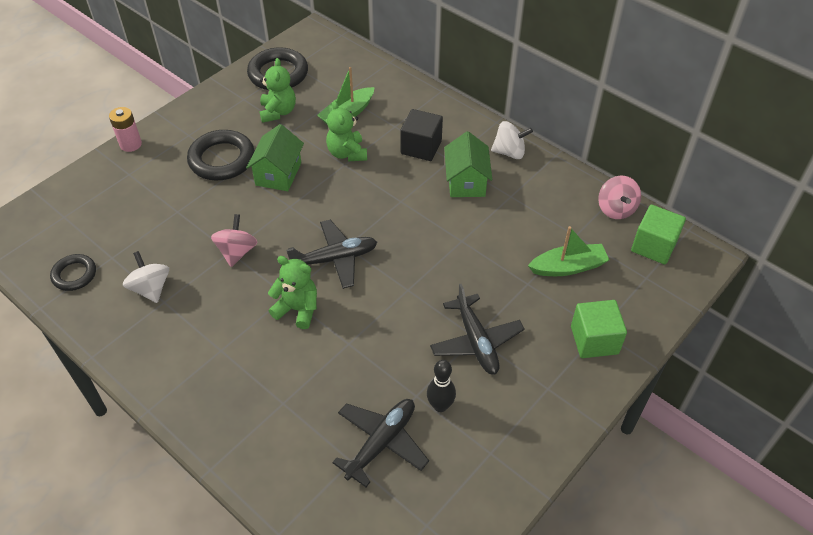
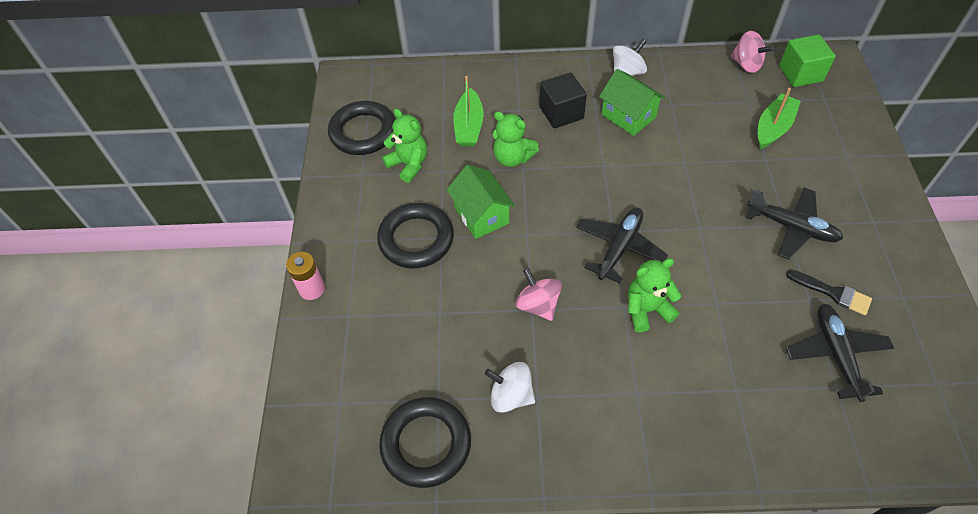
camera: 40 degrees left, 5 degrees up
black ring [50,254,96,291] -> black ring [379,397,471,488], size x1.69
black bowling pin [427,360,456,412] -> black brush [786,270,872,315]
green cube [571,300,627,358] -> none

